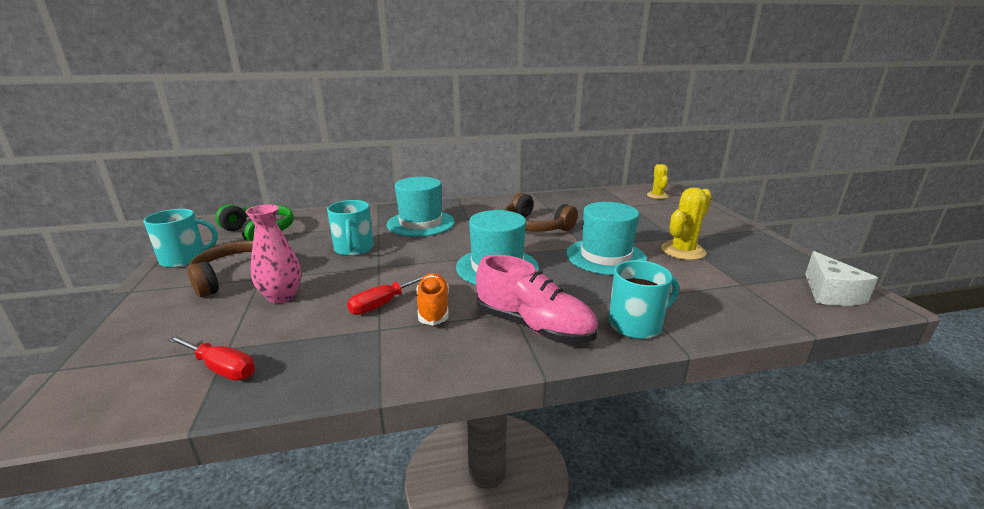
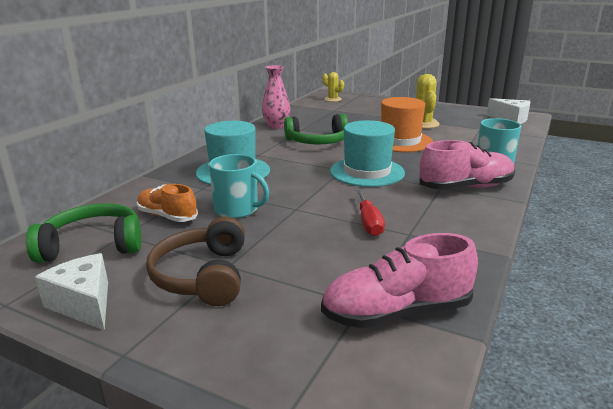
camera: 50 degrees left, 0 degrees up
turquoise mug [143,209,218,268] -> white cheese [35,253,108,331]
red screwdriver [168,335,255,380] -> pink shoe [321,233,478,328]
pink vase [245,204,302,303] -> pink vase moved to [262,65,290,129]
orange shoe [417,273,449,326] -> orange shoe moved to [137,184,198,222]
brown headphones [504,193,578,232] -> green headphones [284,114,348,144]
turquoise hat [566,202,647,275] -> orange hat [381,97,433,152]

